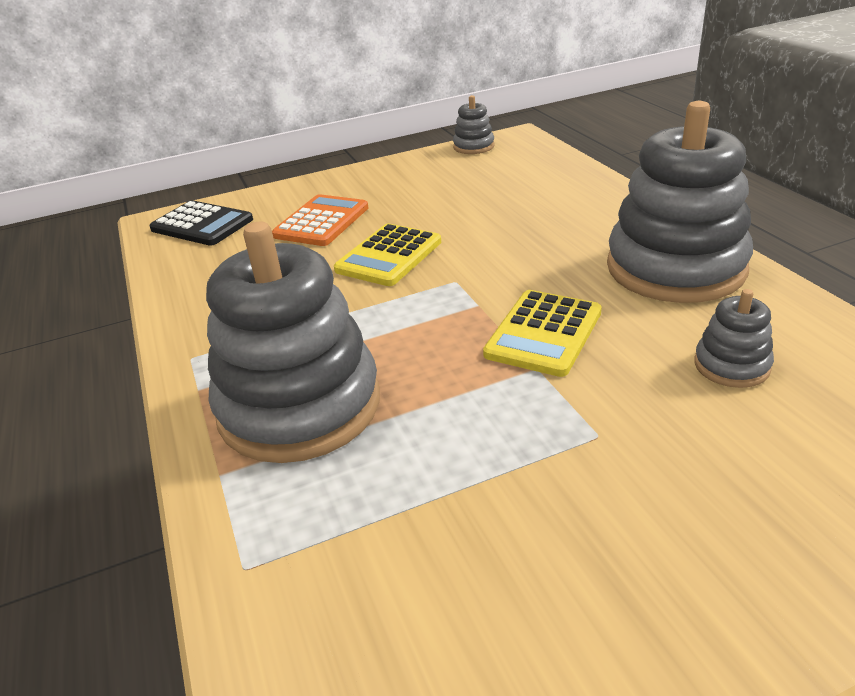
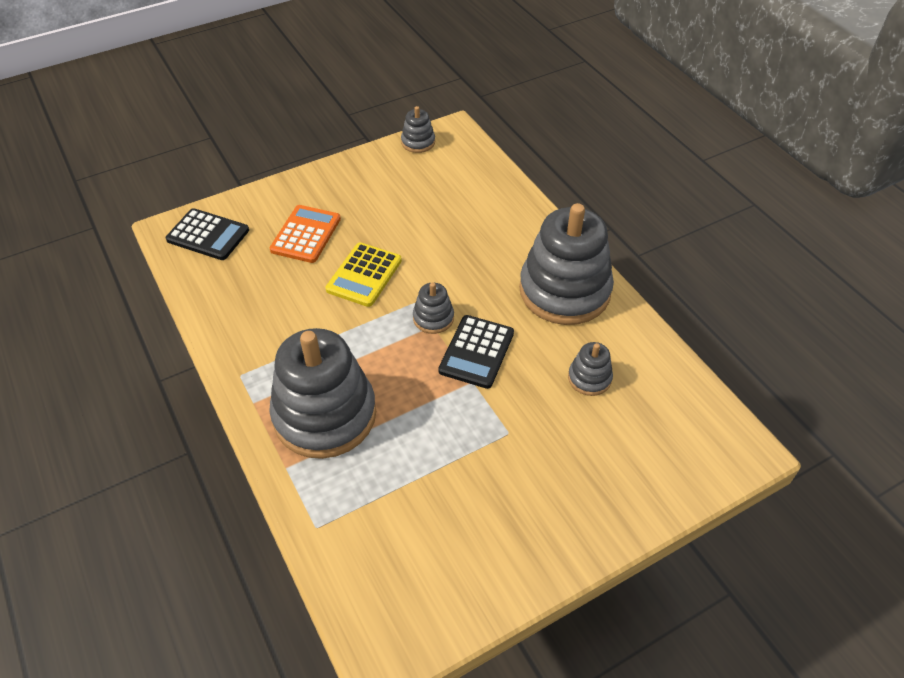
camera: 10 degrees left, 15 degrees up
yellow calculator [483,290,602,377] -> black calculator [438,315,514,389]
none -> grey stacking toy [413,282,454,334]

